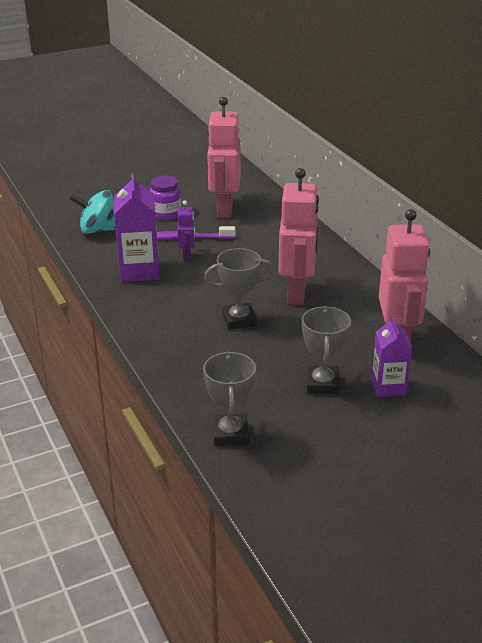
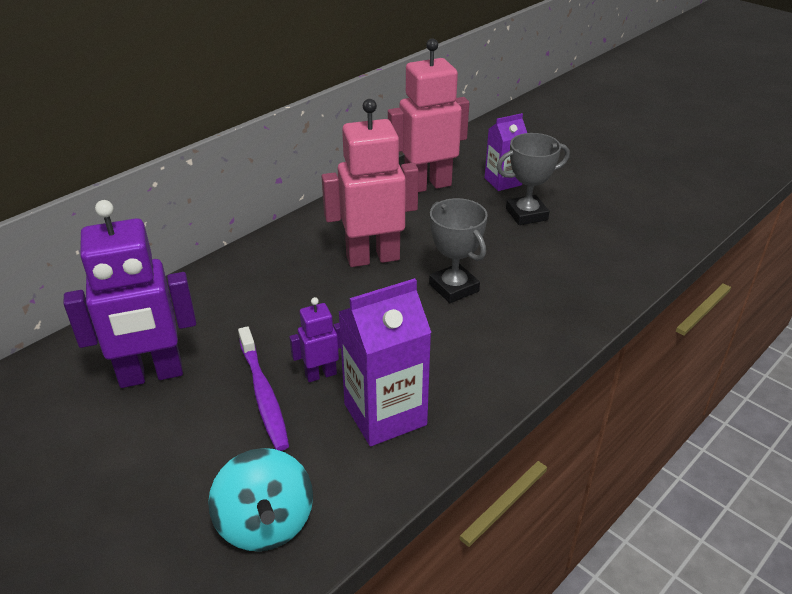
camera: 110 degrees left, 5 degrees up
purple jar [150,176,182,220] -> none
grey trophy [203,352,256,446] -> none
pink robot [207,97,241,218] -> purple robot [63,200,196,388]

